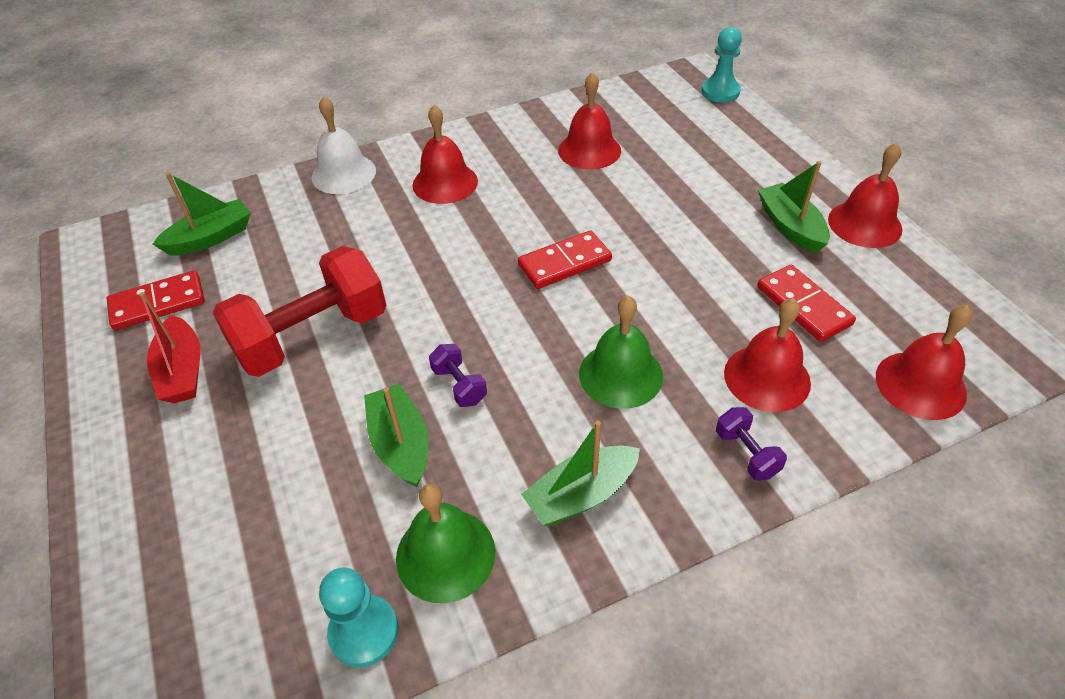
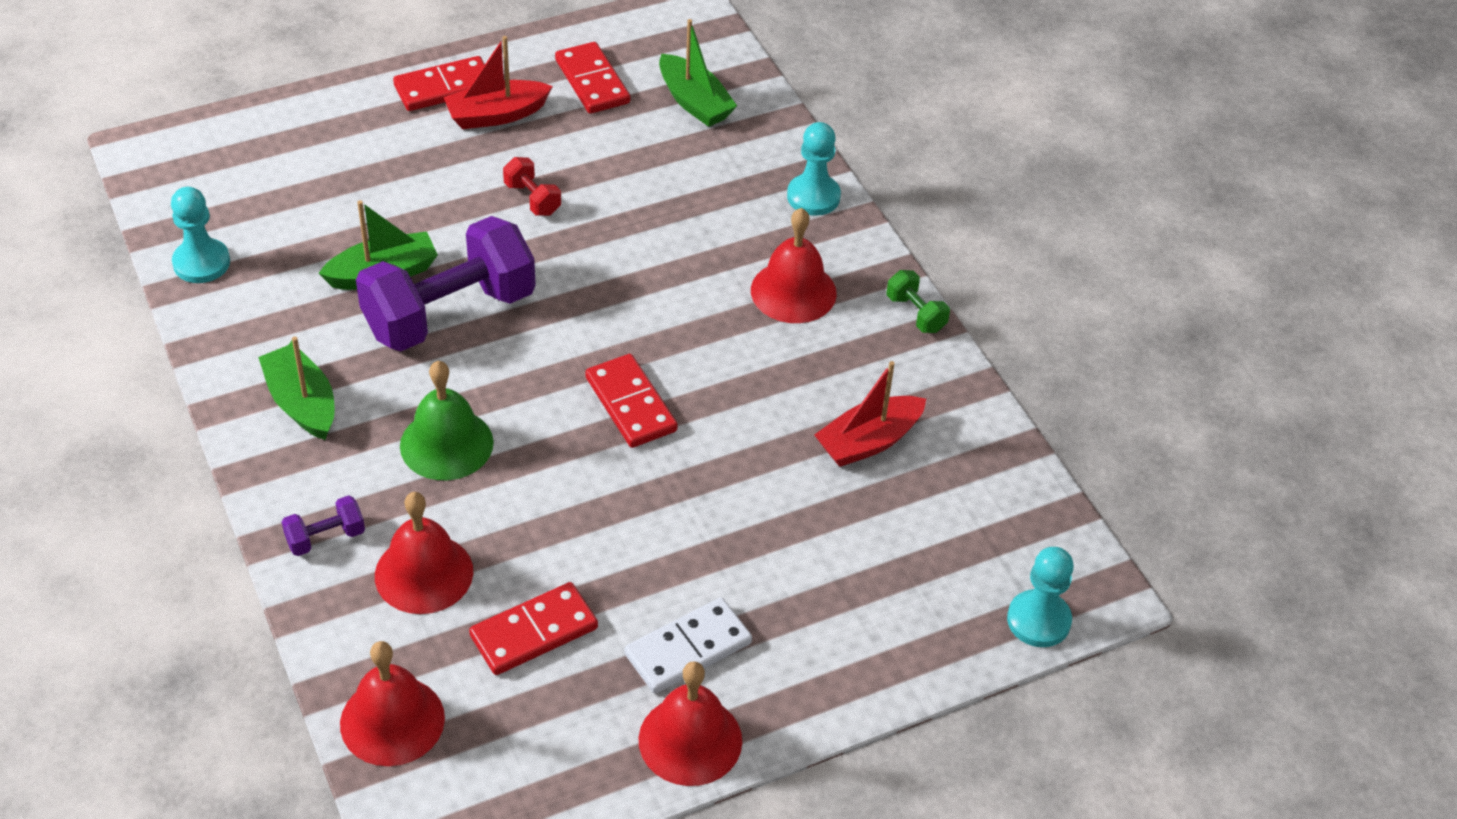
camera: 85 degrees right, 0 degrees up
red dumbbell [213,246,386,377] -> red dumbbell [503,157,561,216], size x0.42
white bell [311,96,376,194] -> turquoise pawn [787,122,841,216]
green bell [396,484,495,603] -> none
purple dumbbell [429,344,487,407] -> purple dumbbell [356,216,536,351], size x2.40
red bell [558,72,621,169] -> red boat [814,361,926,467]
green boat [758,161,830,253] -> white domino [625,598,752,694]
none -> red domino [393,56,485,111]
none -> green dumbbell [886,270,950,333]

